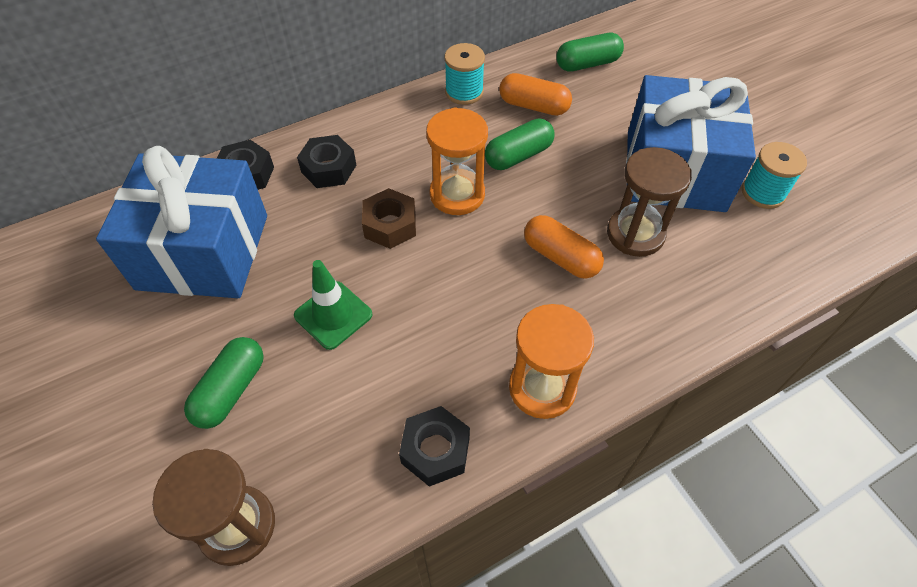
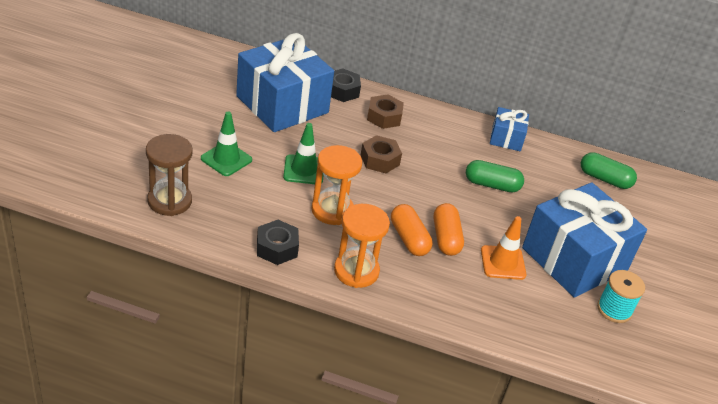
camera: 40 degrees right, 15 degrees down
green capsule [184,337,264,429] -> green traffic cone [201,112,252,176]
black nut [297,135,356,188] -> brown nut [367,94,404,129]
orange hourglass [426,107,488,215] -> orange hourglass moved to [311,145,362,225]
turquoise spool [444,43,485,105] -> blue gift [490,107,529,151]
orange capsule [499,73,572,116] -> orange capsule moved to [391,204,433,256]
brown hourglass [607,147,692,257] -> orange traffic cone [481,216,526,280]

